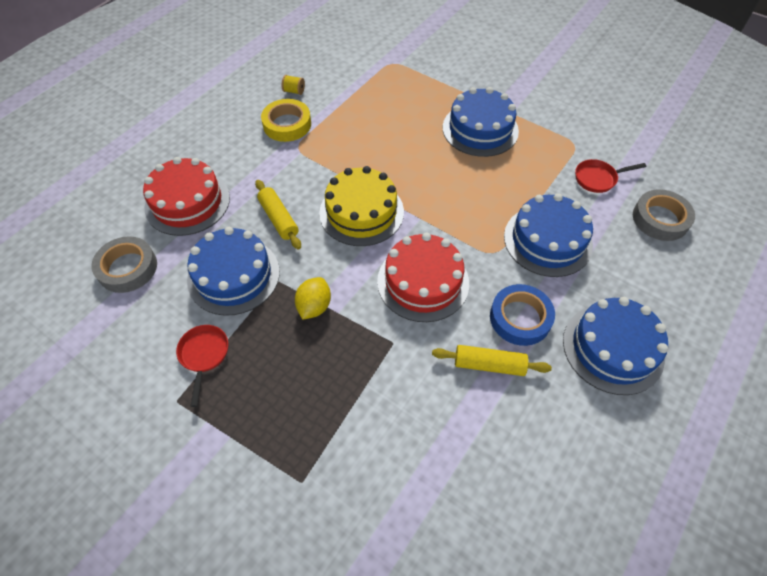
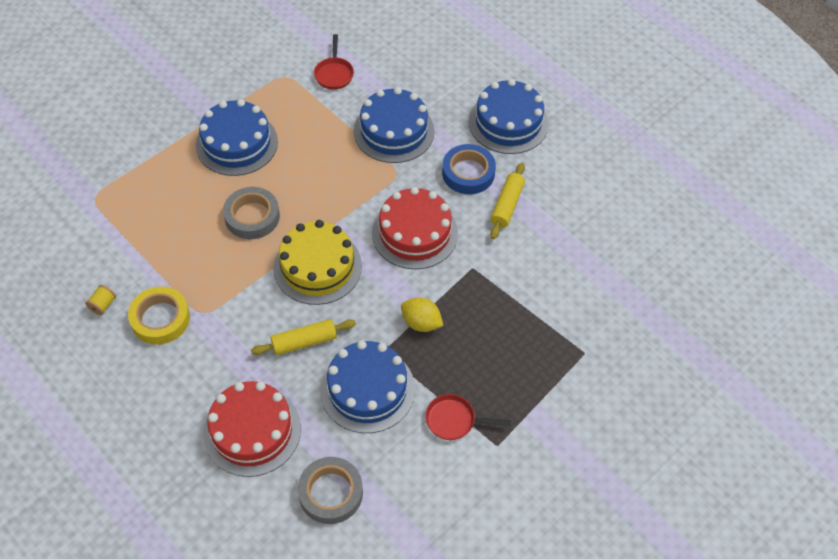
camera: 80 degrees left, 0 degrees up
grey tape [633,189,695,241] -> grey tape moved to [223,187,280,239]

